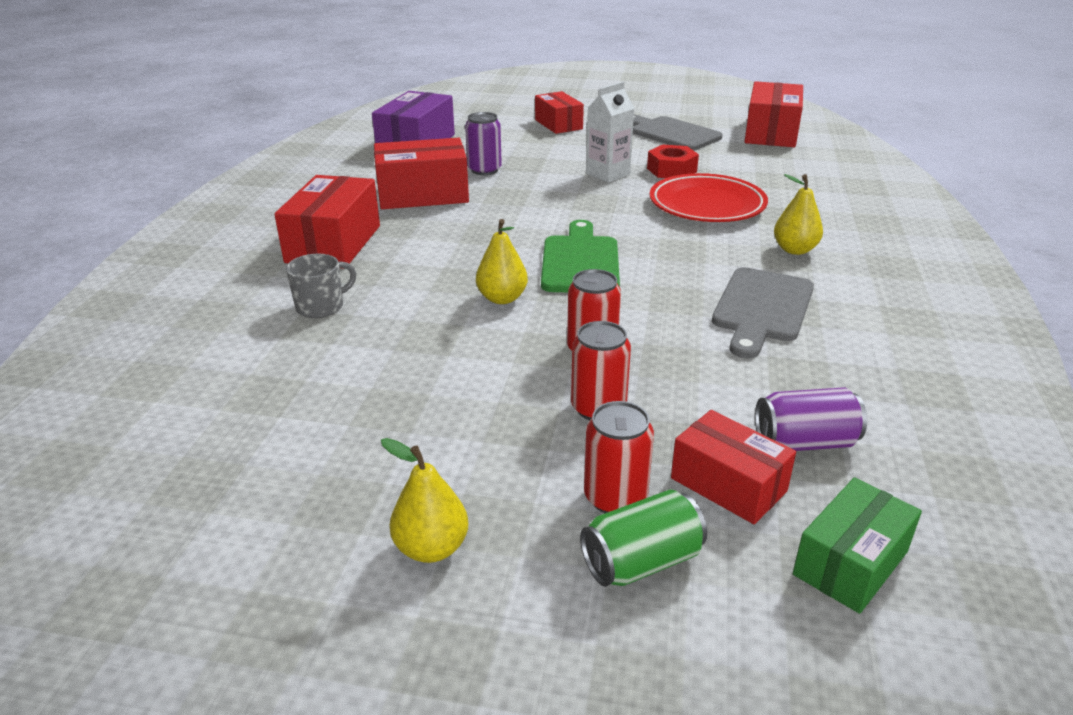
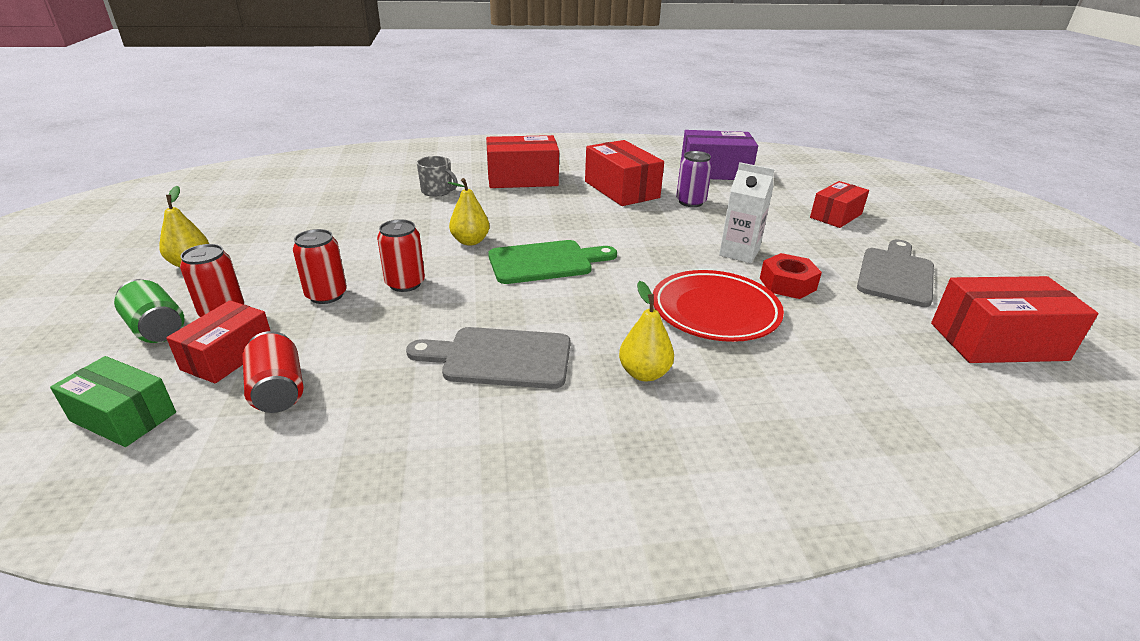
camera: 70 degrees right, 0 degrees up
purple can [755,387,867,451] -> red can [243,331,303,413]

